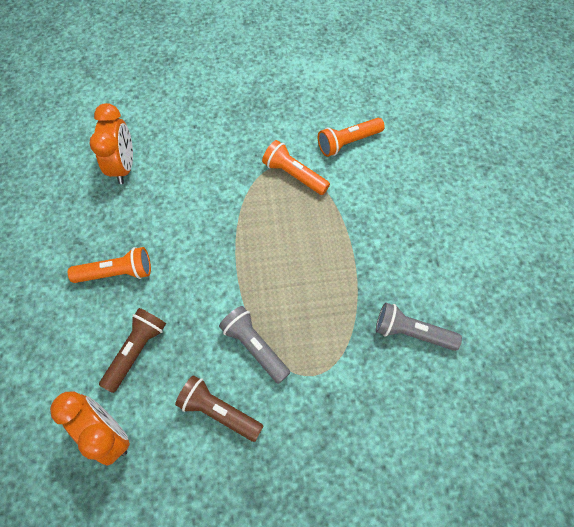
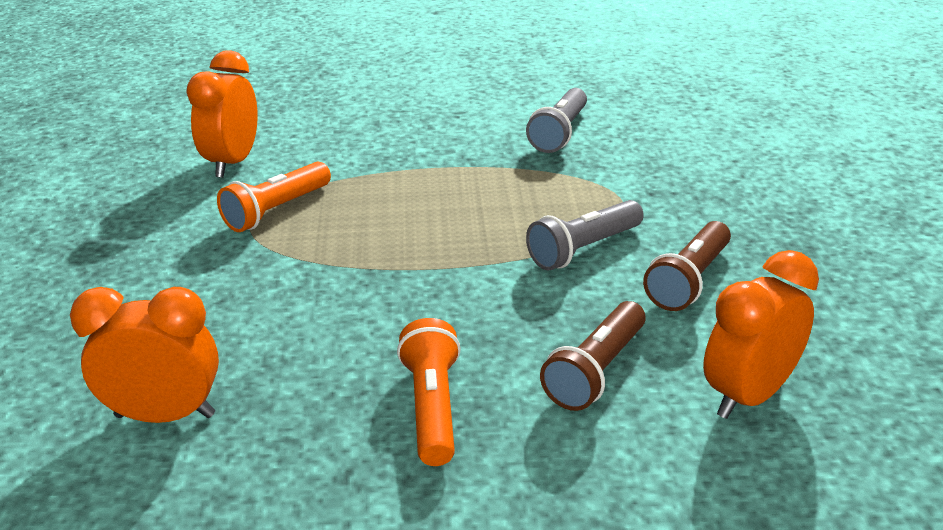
camera: 85 degrees left, 30 degrees down
brown flashlight [99,308,166,393] -> brown flashlight turned 90 degrees counterclockwise [540,301,645,411]
orange flashlight [318,118,385,157] -> orange clock [186,50,258,178]

